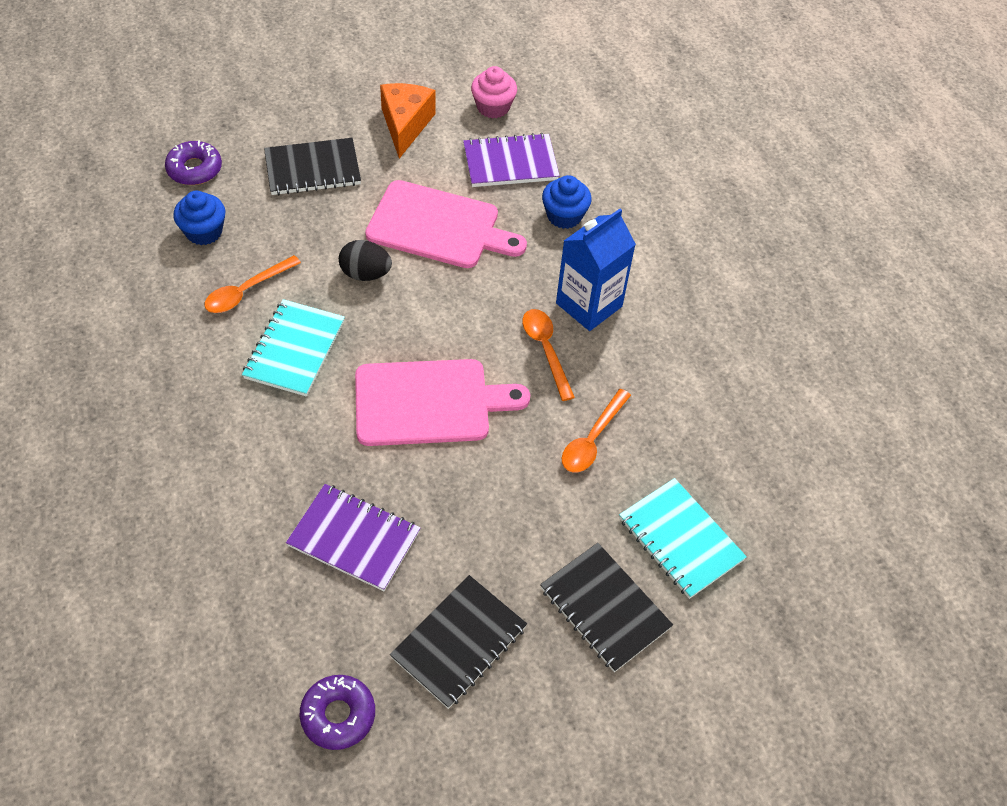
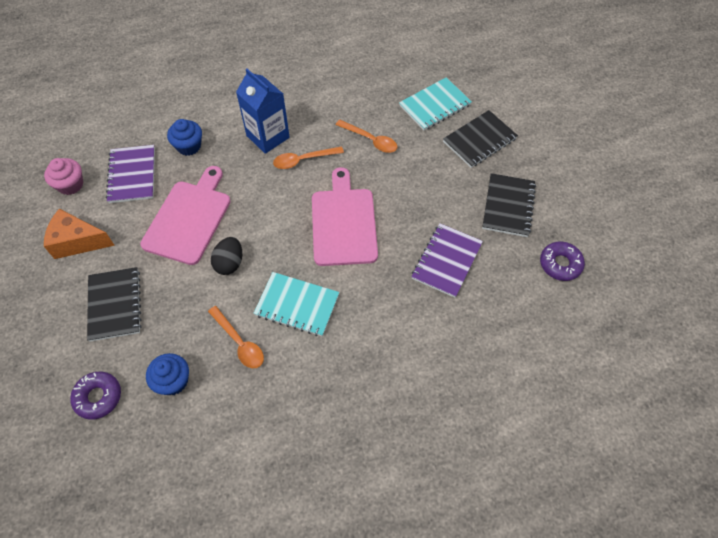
camera: 85 degrees left, 5 degrees up
black notebook [390,575,527,709] -> black notebook turned 60 degrees clockwise [482,173,536,237]

